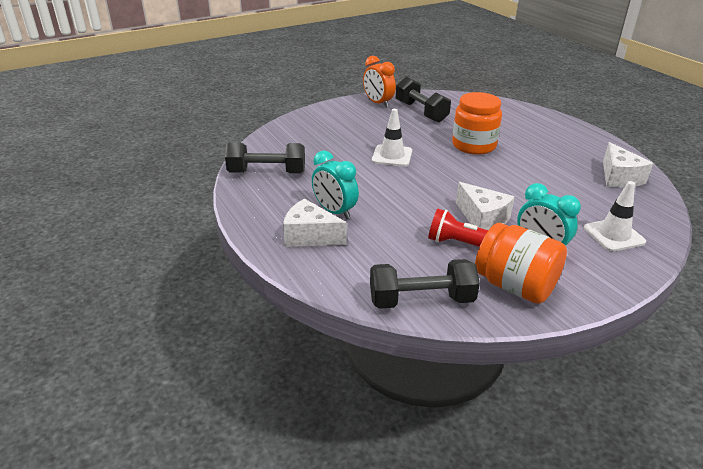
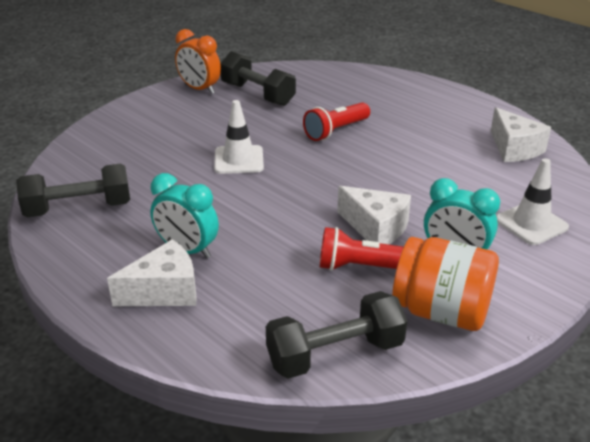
camera: 15 degrees left, 0 degrees up
white cheese [283,199,347,247] -> white cheese turned 150 degrees clockwise [107,239,196,306]
orange jar [452,92,502,155] -> red flashlight [303,102,370,141]

